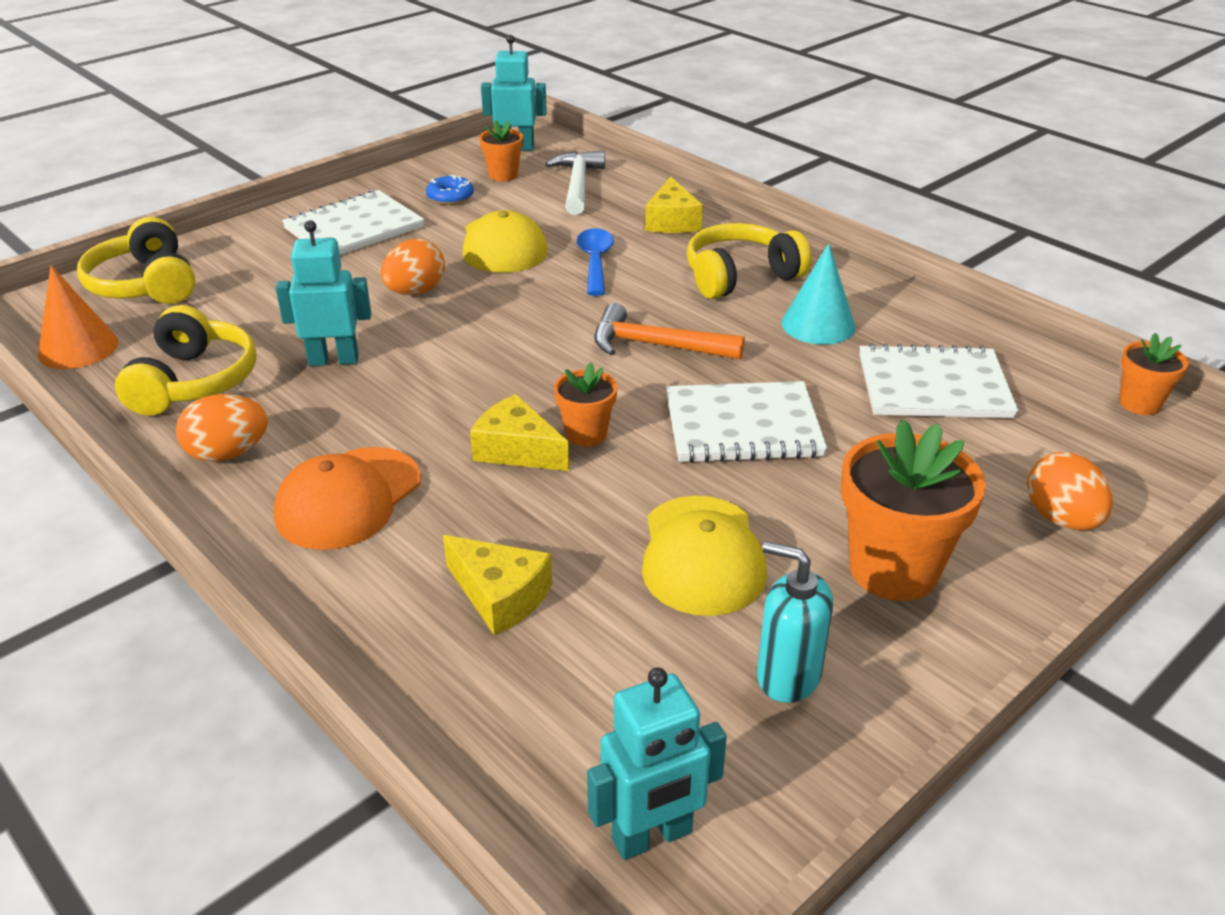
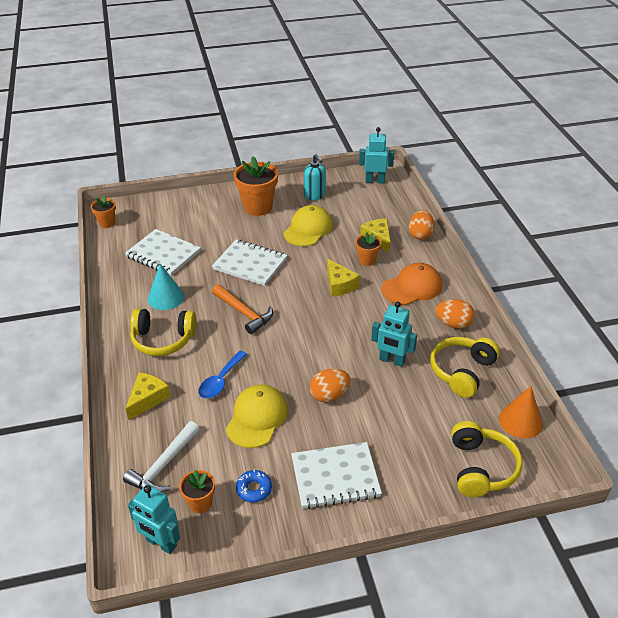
camera: 150 degrees left, 5 degrees up
orange flower pot [554,363,618,447] -> orange flower pot moved to [355,232,381,266]
orange egg [1027,452,1113,530] -> orange egg moved to [409,210,434,240]

